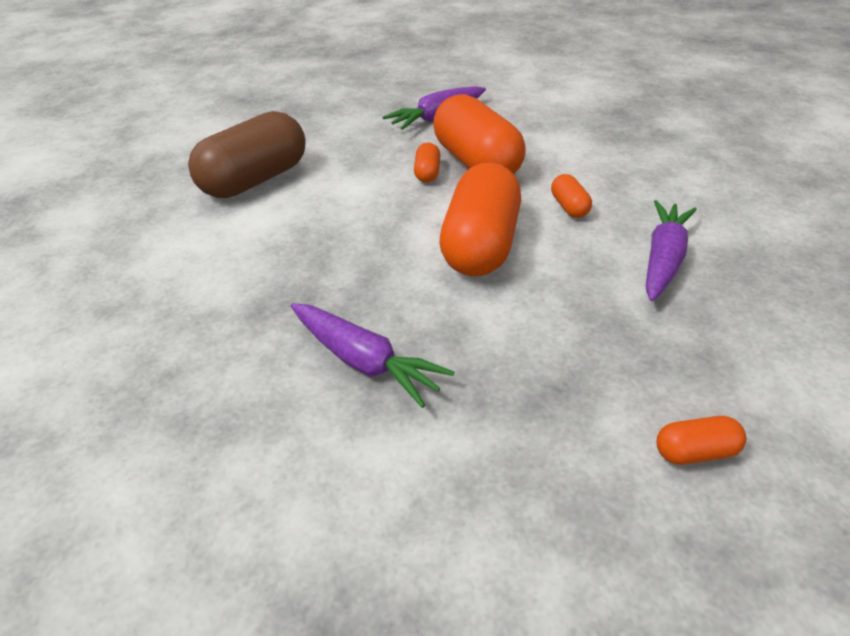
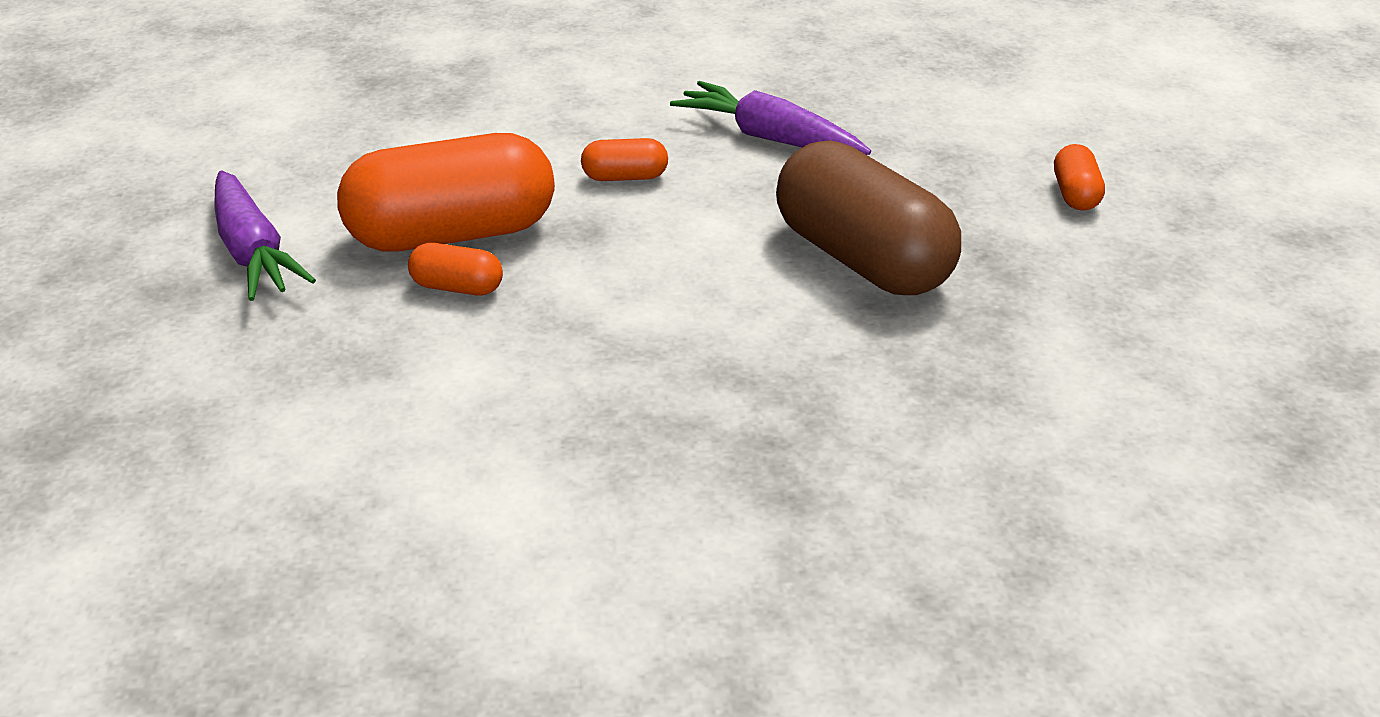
camera: 80 degrees left, 5 degrees down
brown capsule [188,111,306,198] -> brown capsule moved to [776,140,961,295]
purple carrot [291,303,455,408] -> none
orange capsule [439,163,521,276] -> none

